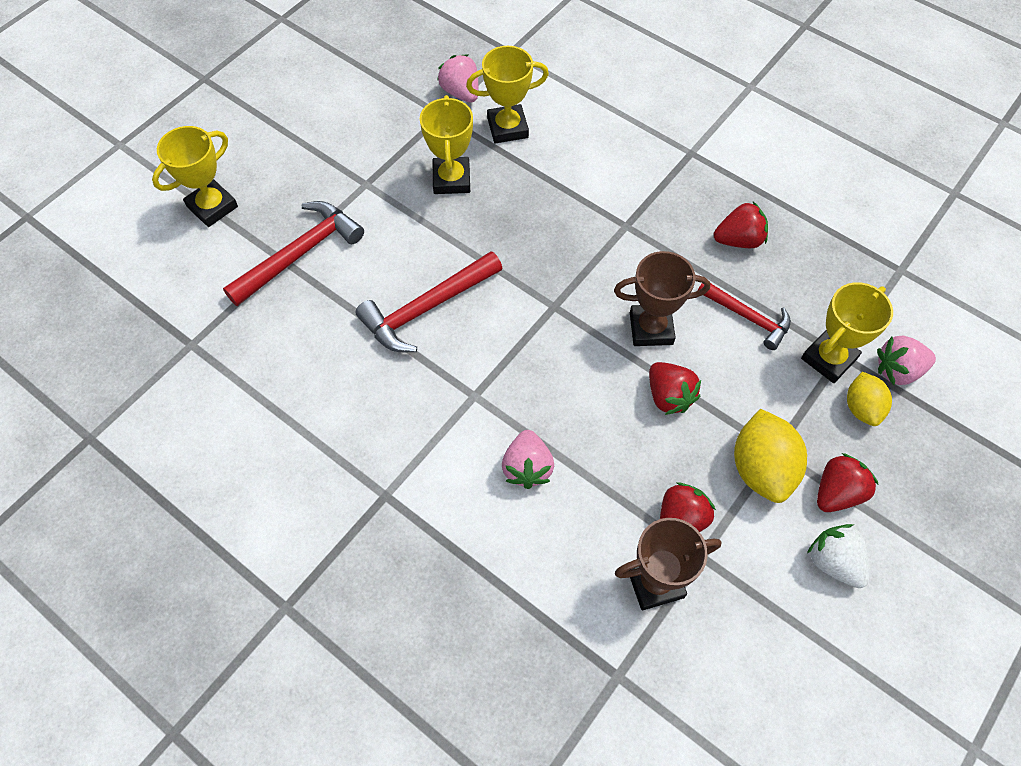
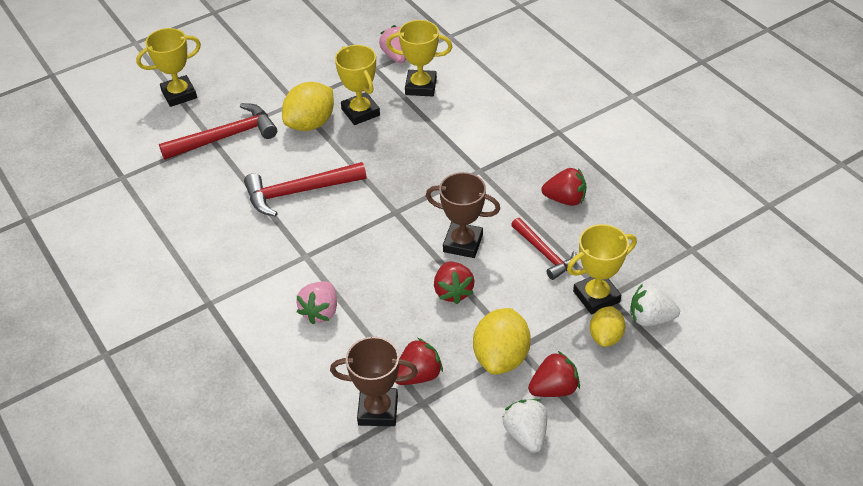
camera: 20 degrees right, 15 degrees down
yellow trophy [420,95,473,194] -> yellow trophy turned 45 degrees counterclockwise [335,45,380,125]
pink strawberry [877,336,936,385] -> white strawberry [630,283,680,326]
none -> yellow lemon [282,82,334,131]

